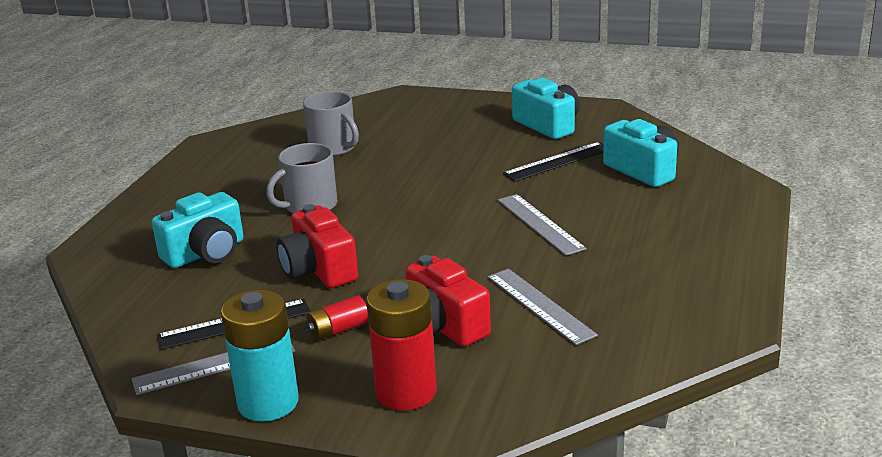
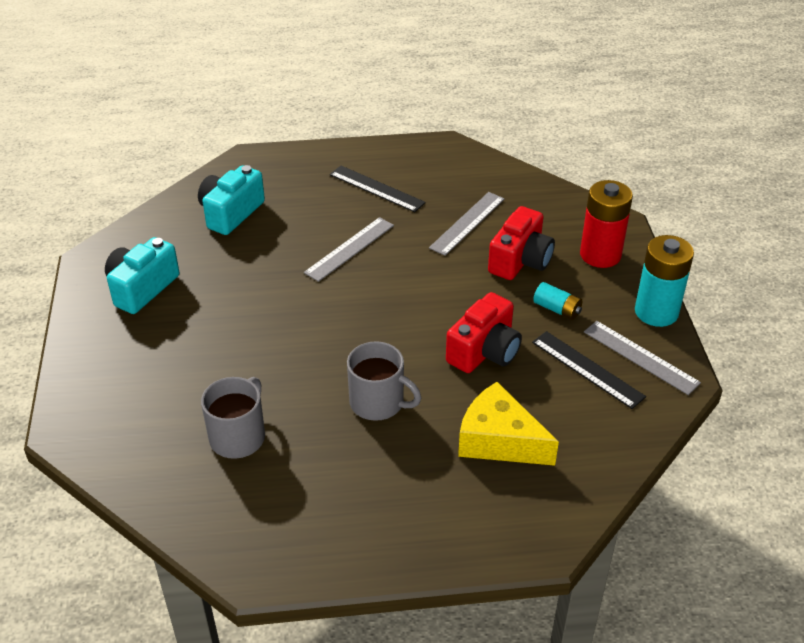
camera: 115 degrees left, 15 degrees up
turquoise camera [152,192,244,268] -> yellow cheese [458,382,559,466]
red battery [306,295,368,340] -> turquoise battery [533,282,582,320]
black ruler [503,142,603,181] -> black ruler moved to [330,166,426,212]

